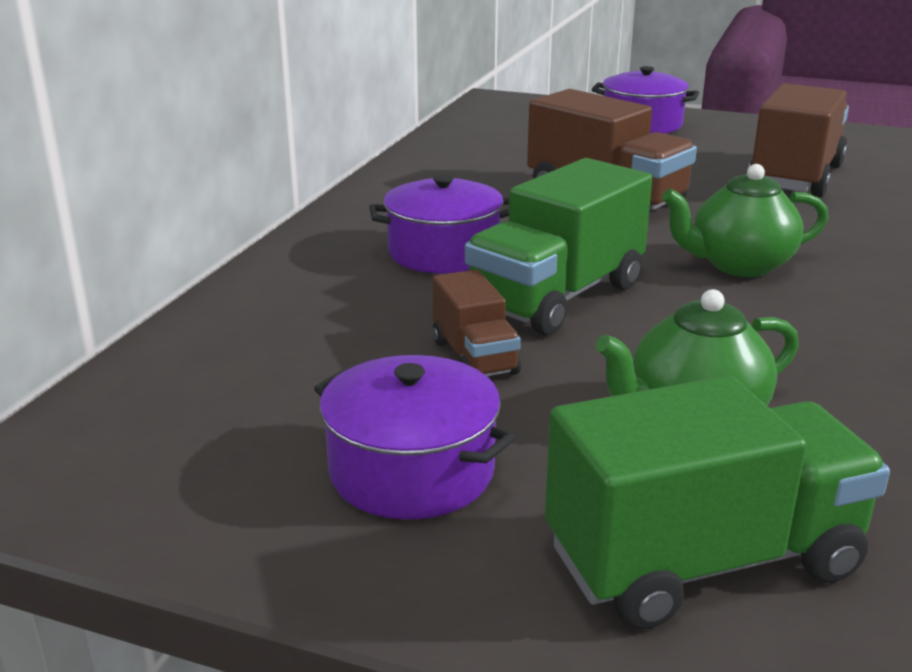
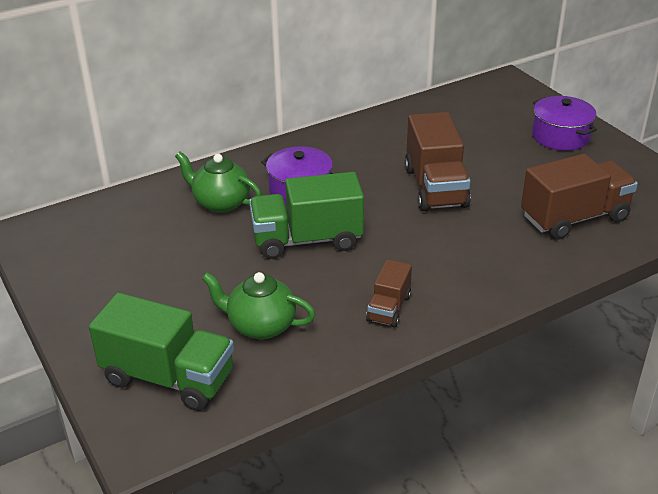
camera: 40 degrees right, 10 degrees up
purple pot [314,355,515,519] -> none
brown truck [433,270,521,376] -> brown truck moved to [366,259,412,327]
green teapot [662,164,828,277] -> green teapot moved to [175,151,262,213]

